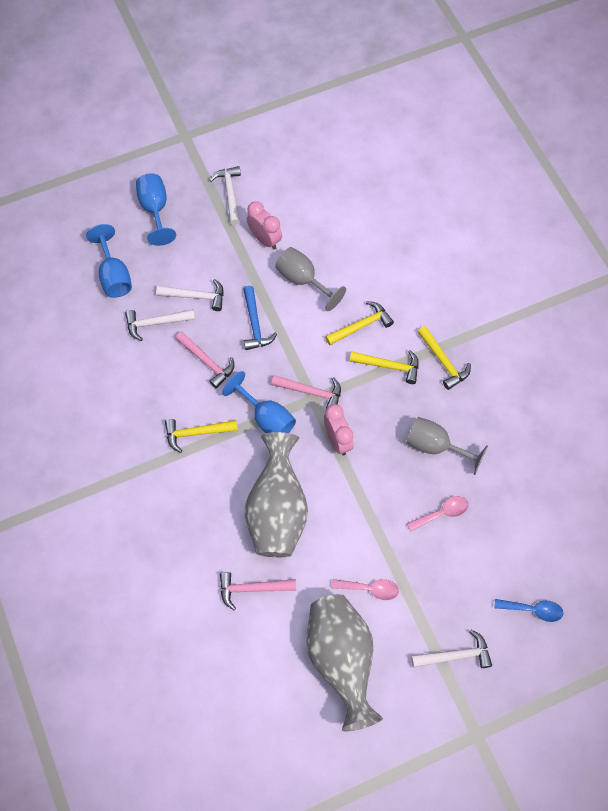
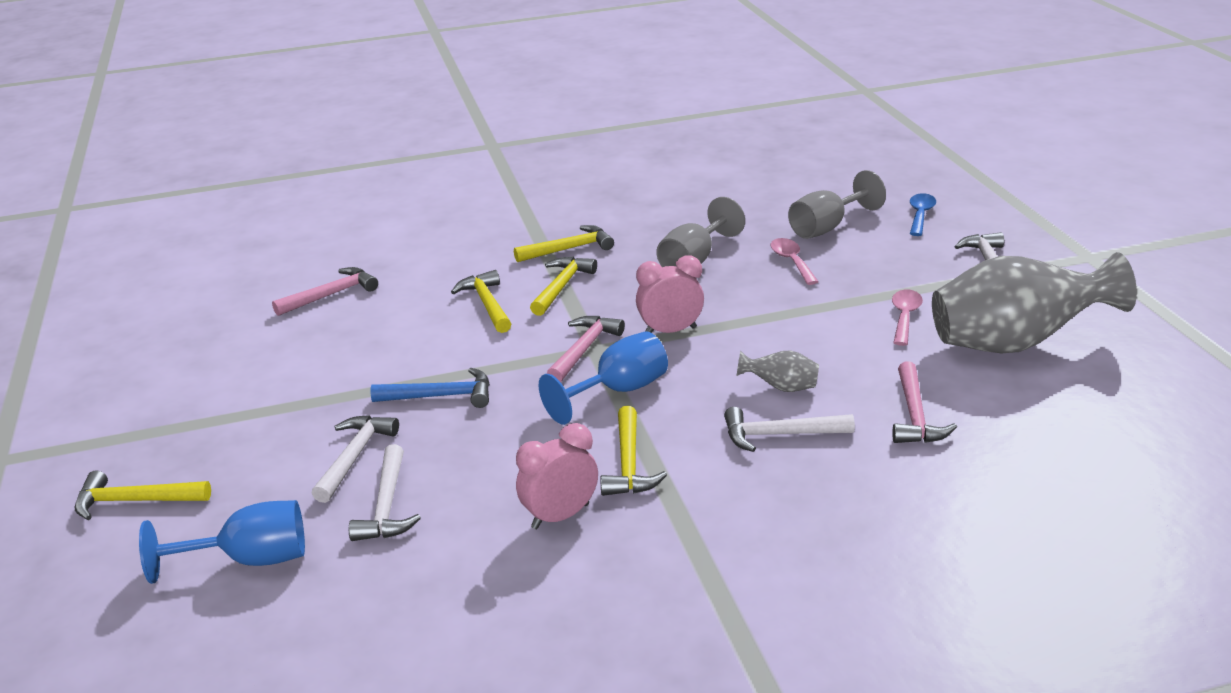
camera: 80 degrees left, 35 degrees down
blue goblet [136,173,176,246] -> yellow hammer [75,471,211,520]
pink hammer [175,331,234,388] -> pink hammer moved to [272,267,378,316]
white hammer [210,166,241,225] -> white hammer moved to [724,407,855,452]
grey vase [245,432,308,557] -> grey vase [737,350,819,392], size x0.41
pink clock [247,201,282,250] -> pink clock moved to [516,423,598,529]
grey goblet [275,247,346,311] -> grey goblet moved to [788,170,886,239]

